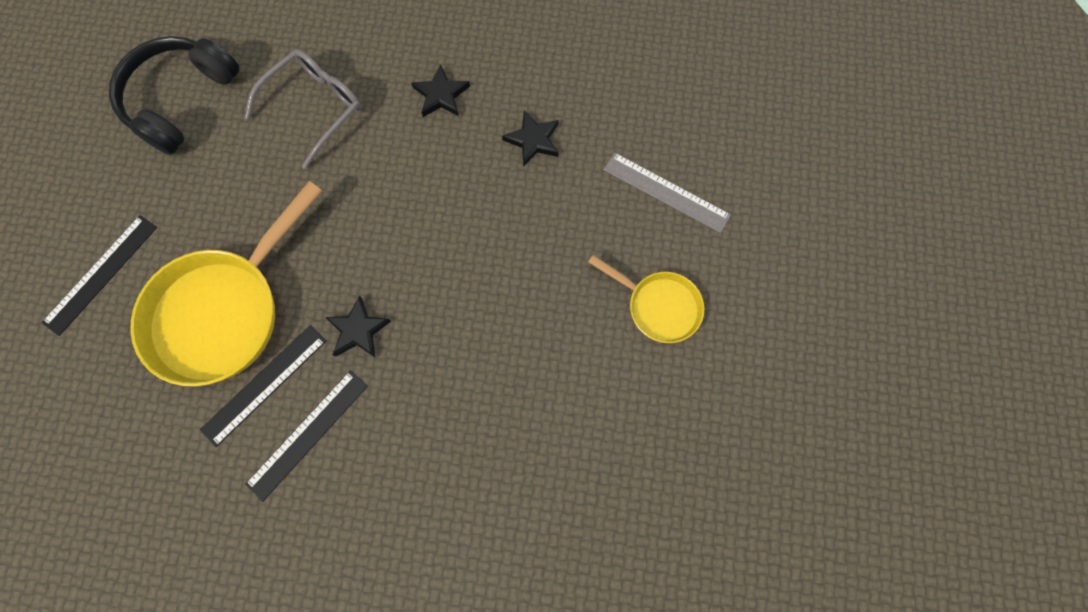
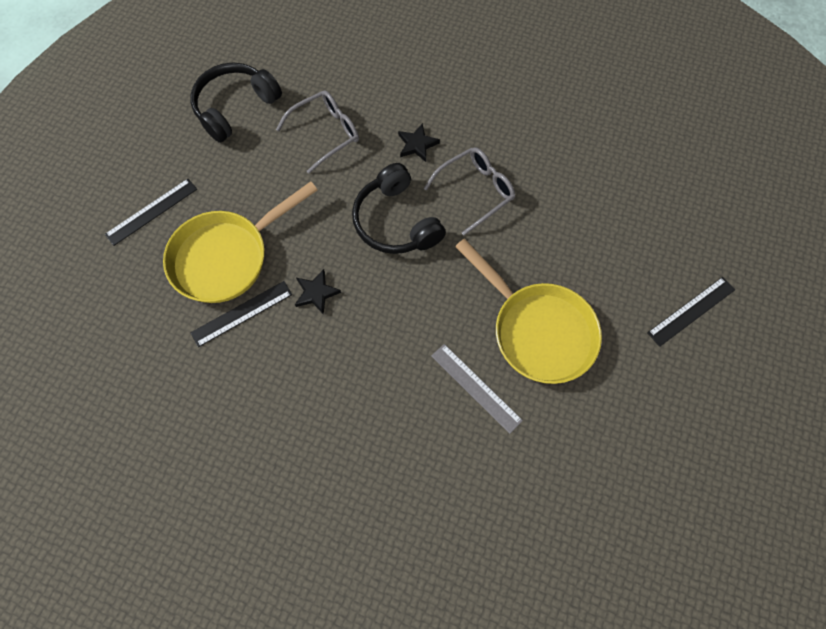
camera: 15 degrees right, 5 degrees down
black ruler [245,370,368,502] -> black ruler moved to [647,277,735,347]
black star [502,110,558,167] -> grey glasses [424,147,515,235]
yellow pan [588,255,704,343] -> yellow pan [455,239,602,384], size x1.86
grey ruler [604,153,731,233] -> grey ruler moved to [431,344,523,434]
none -> black headphones [352,163,446,254]

